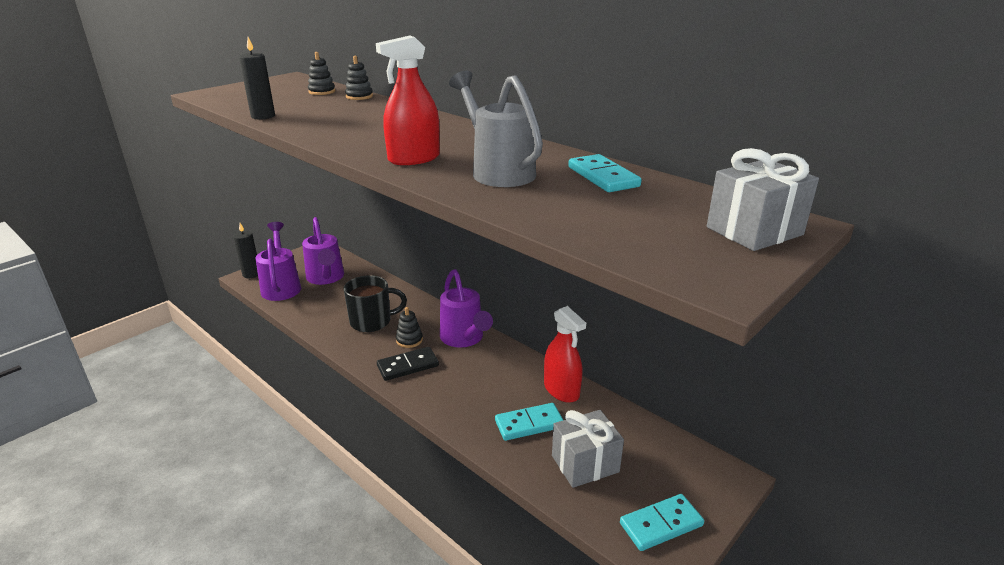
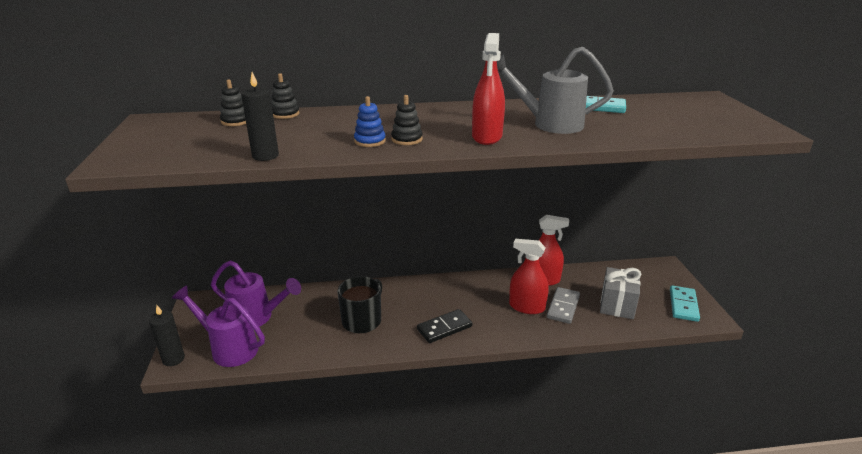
camera: 50 degrees left, 0 degrees up
black domino [377,347,439,381] -> black domino turned 45 degrees clockwise [417,309,472,343]
black stacking toy [396,307,423,348] -> black stacking toy moved to [391,95,423,145]
purple watering can [440,269,493,348] -> none
turquoise domino [495,403,563,441] -> grey domino [547,287,580,324]
grey gift [707,148,819,251] -> none
none -> blue stacking toy [354,96,386,147]
none -> red spray bottle [509,239,548,314]

